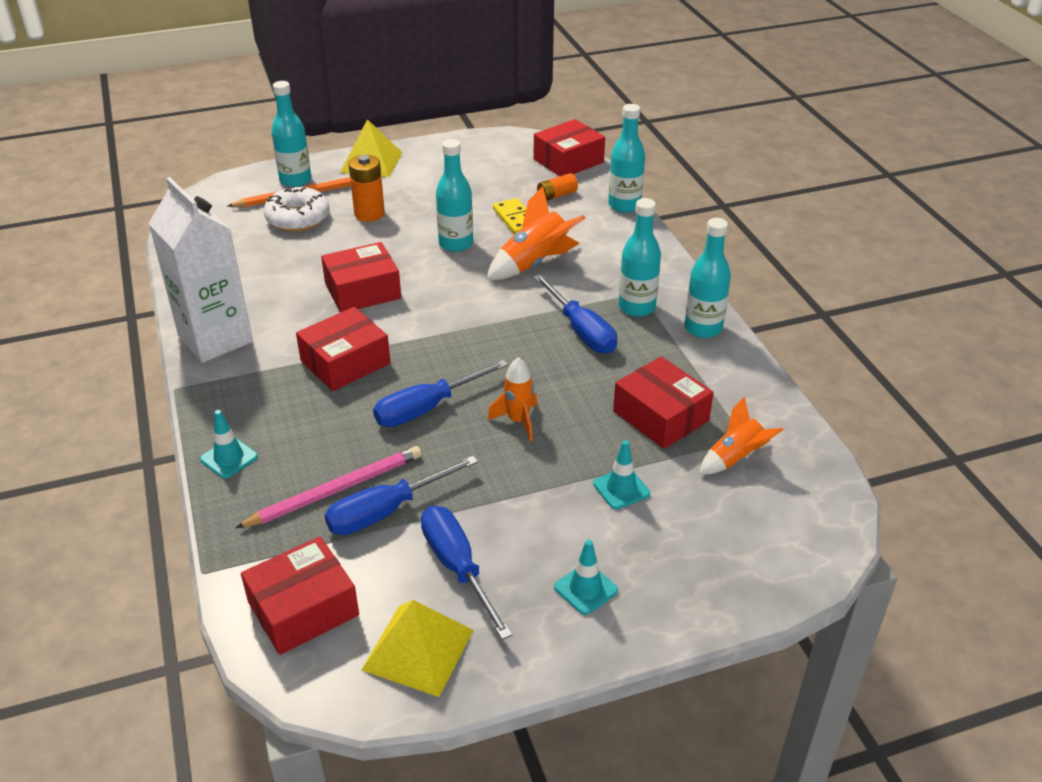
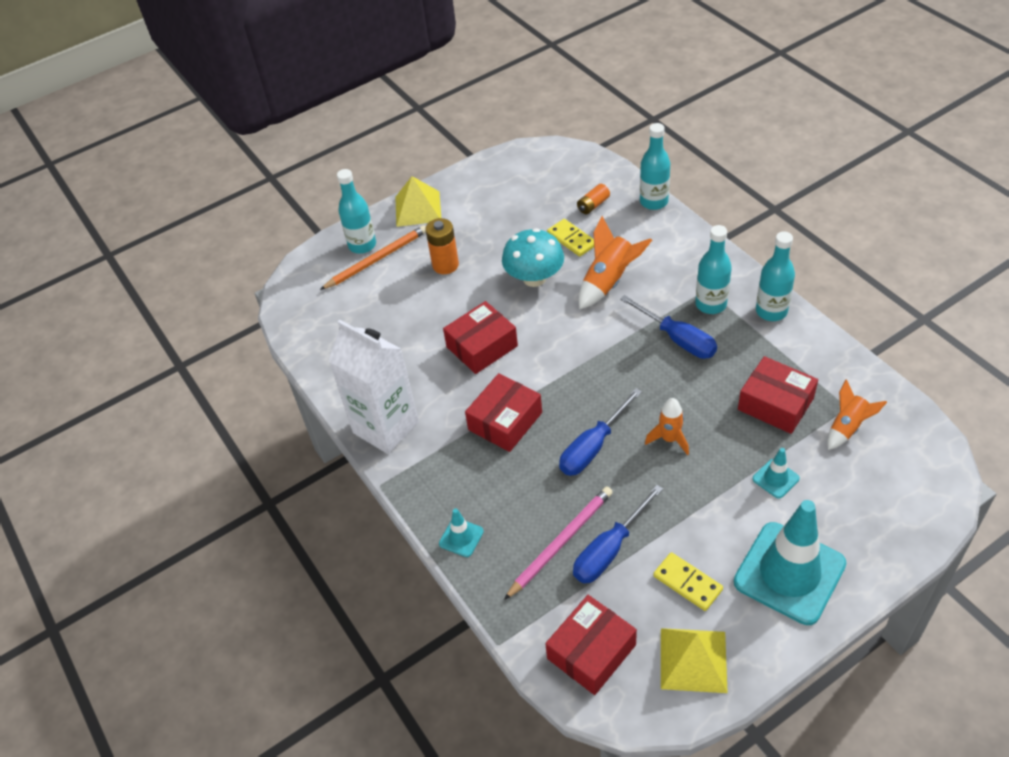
camera: 10 degrees left, 10 degrees up
white donut [264,185,330,231] -> none
blue screwdriver [421,506,513,640] -> yellow domino [653,552,723,611]
turquoise bottle [436,139,473,252] -> turquoise mushroom [502,228,564,287]
red box [534,119,605,176] -> none
turquoise traffic cone [554,540,618,615] -> turquoise traffic cone [734,500,846,625], size x2.34

